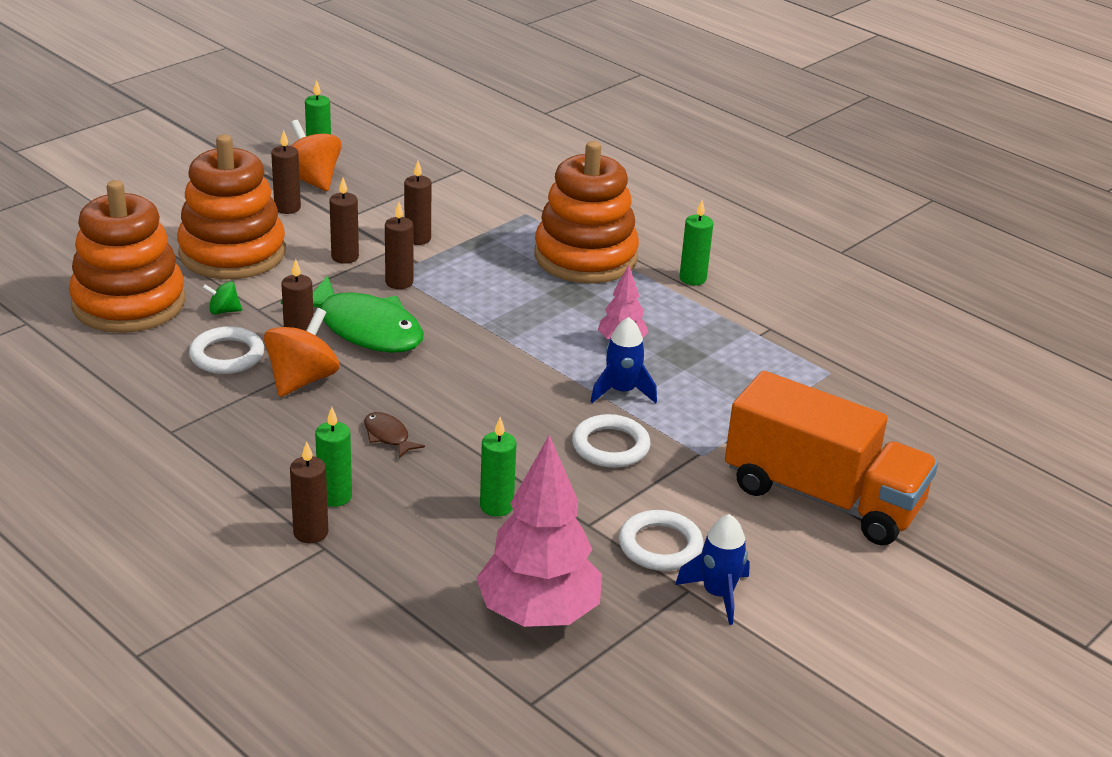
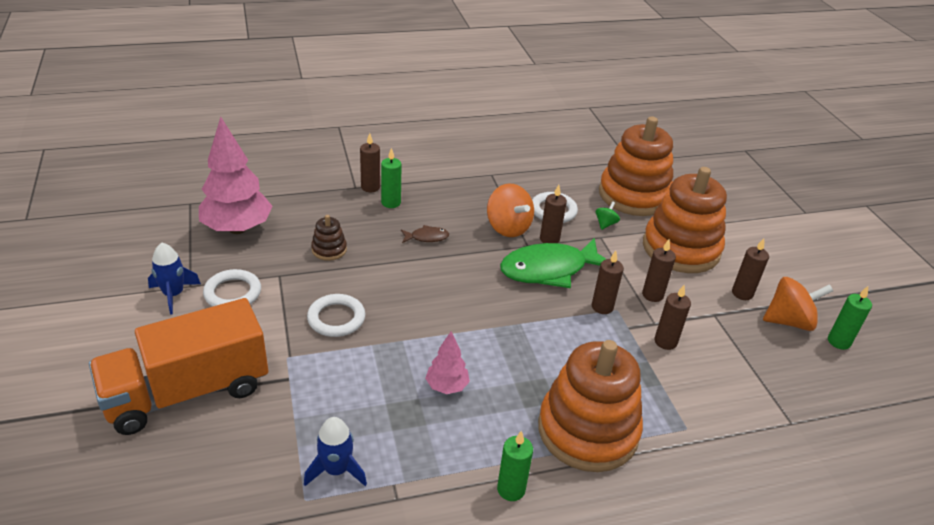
camera: 120 degrees right, 5 degrees up
green candle [480,417,517,517] -> brown stacking toy [311,215,347,261]
blue rocket [590,317,657,403] -> blue rocket moved to [304,417,367,486]

